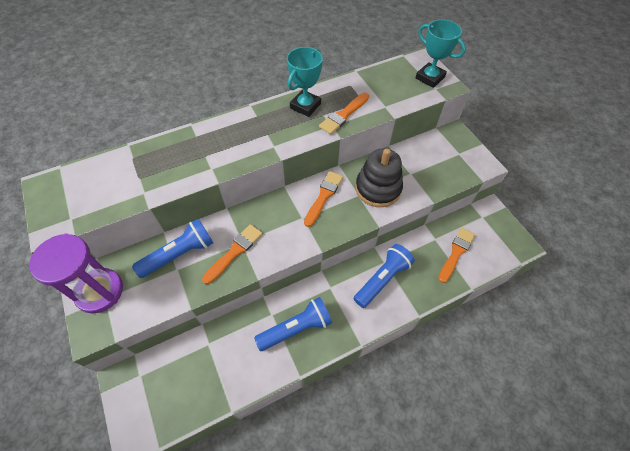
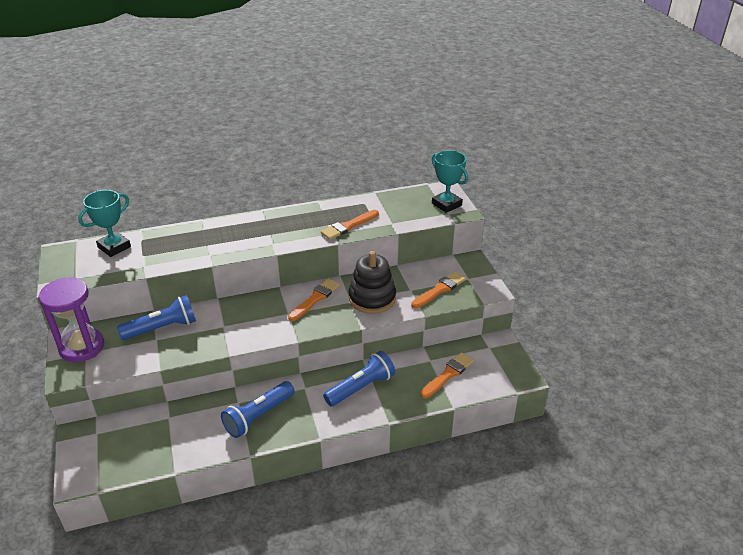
camera: 10 degrees right, 20 degrees down
orange brush [202,224,262,284] -> orange brush moved to [411,271,466,308]
blue flashlight [254,297,332,351] -> blue flashlight turned 150 degrees clockwise [221,381,295,438]
turquoise trophy [287,47,323,117] -> turquoise trophy moved to [78,190,131,257]

